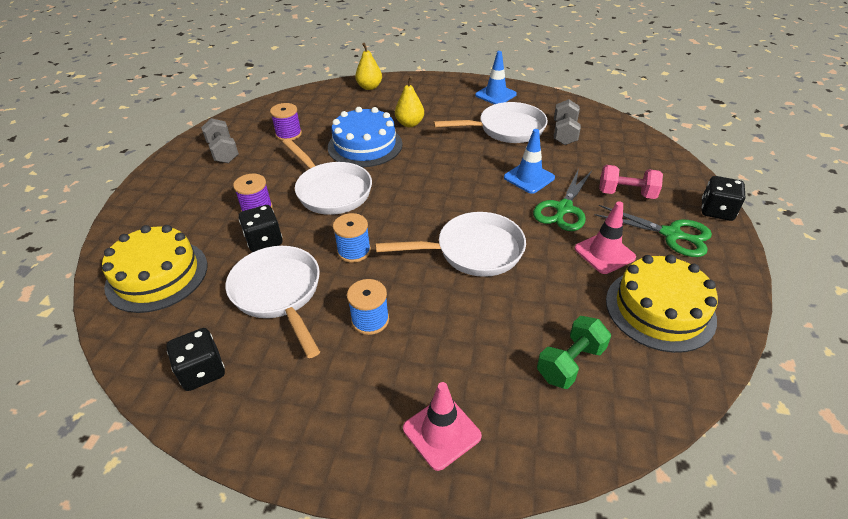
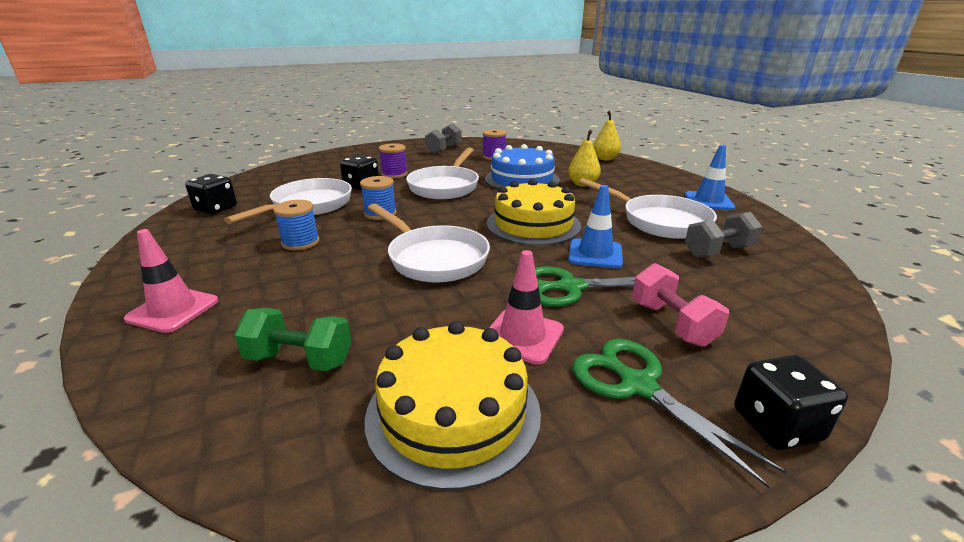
camera: 55 degrees right, 15 degrees down
yellow cake [102,225,207,313] -> yellow cake moved to [487,179,581,246]
green scissors [594,205,712,257] -> green scissors turned 150 degrees clockwise [573,339,786,488]

